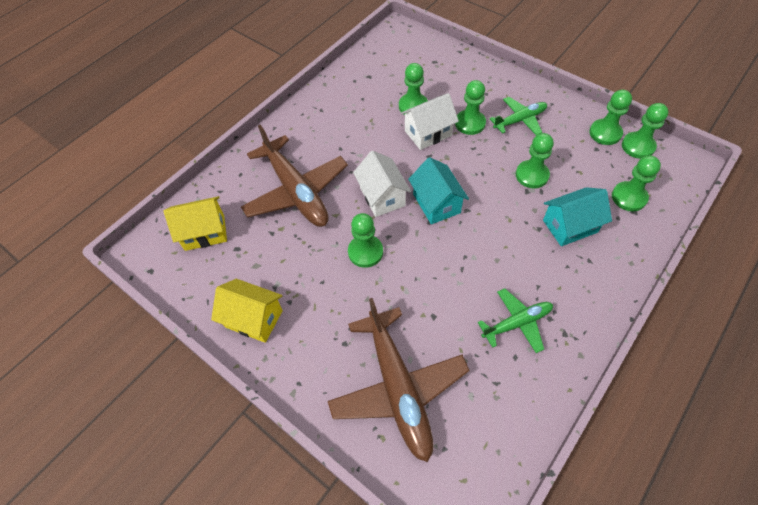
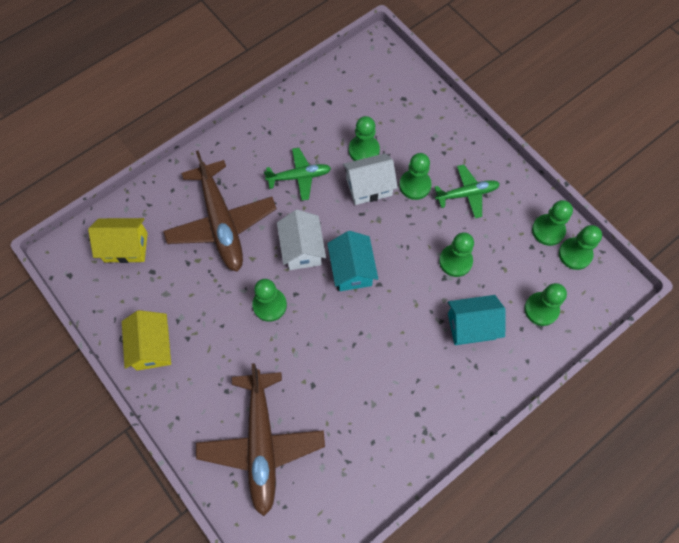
camera: 10 degrees right, 10 degrees up
yellow house [211,279,283,343] -> yellow house turned 45 degrees clockwise [122,310,171,371]
green plane [478,288,553,353] -> green plane moved to [264,148,331,201]

